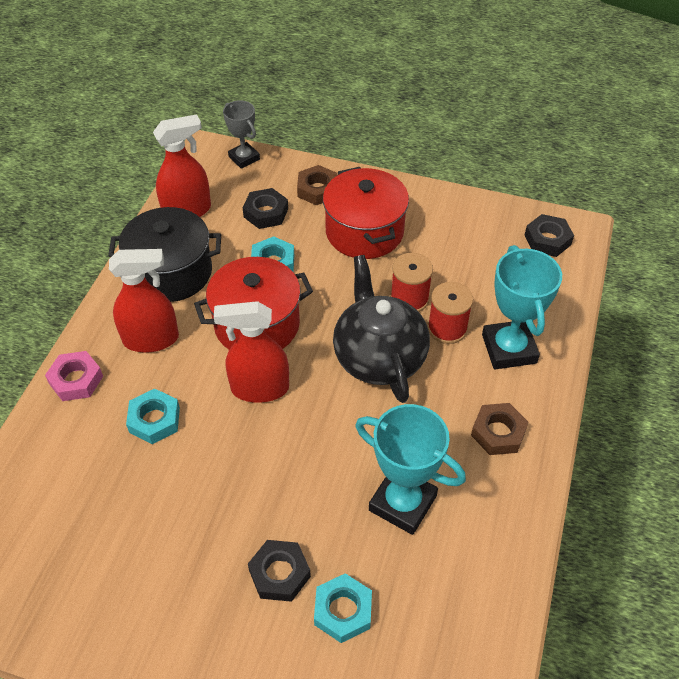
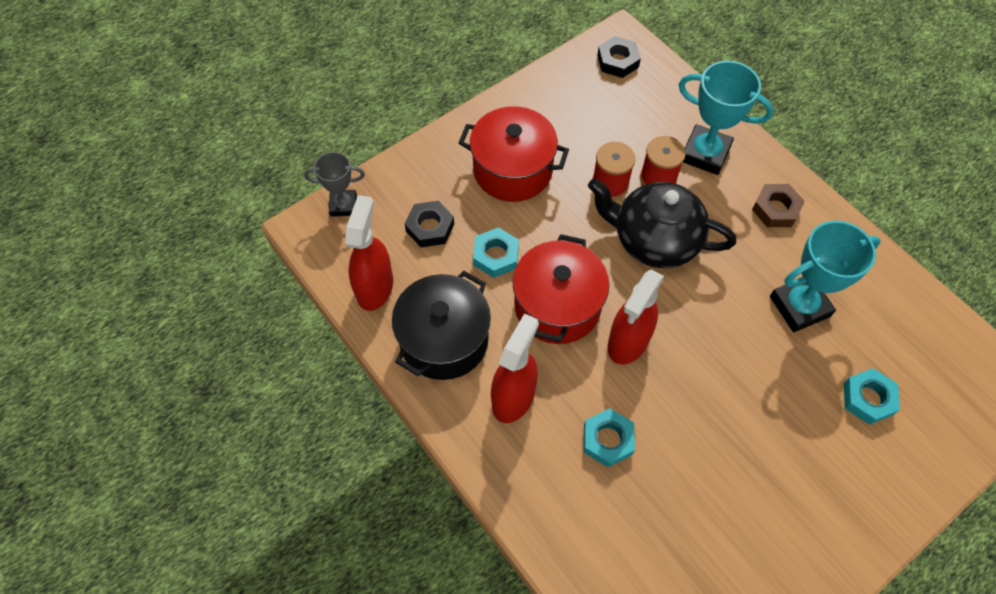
camera: 55 degrees left, 10 degrees up
pink nut [45,351,103,401] -> none
black nut [248,540,311,602] -> none
brown nut [297,165,337,206] -> none

